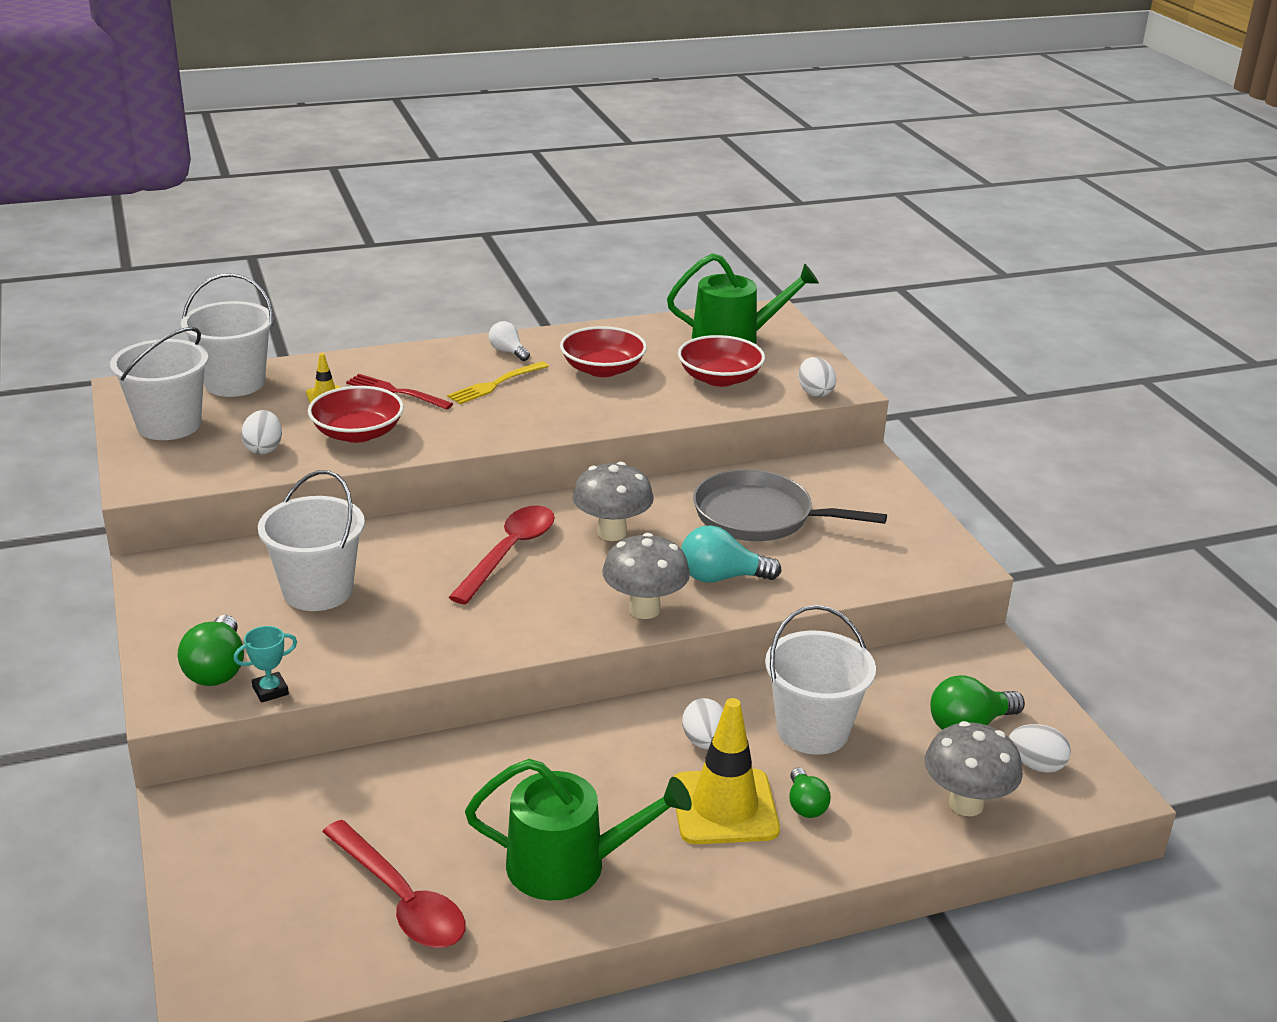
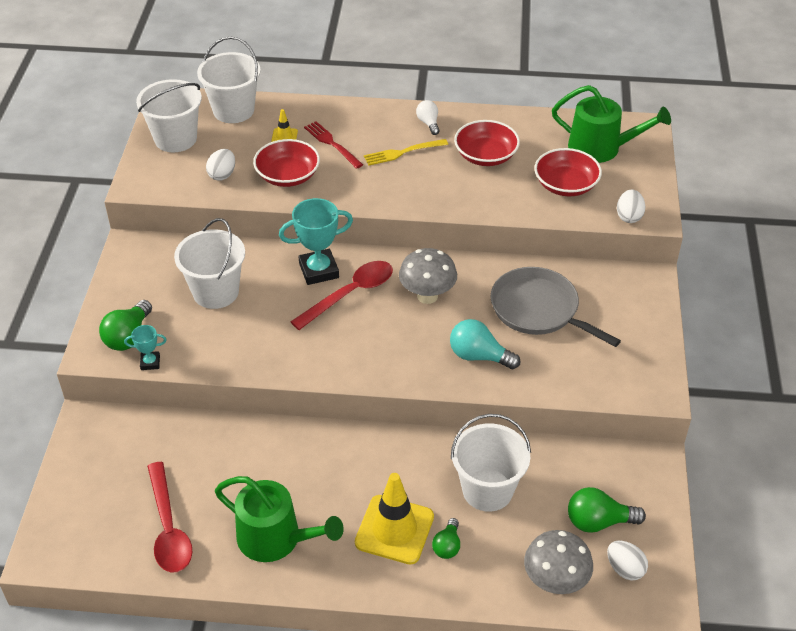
camera: 25 degrees right, 15 degrees up
grey mushroom [602,533,690,619] -> none
white egg [682,698,723,749] -> none
none -> turquoise trophy [279,198,353,285]

